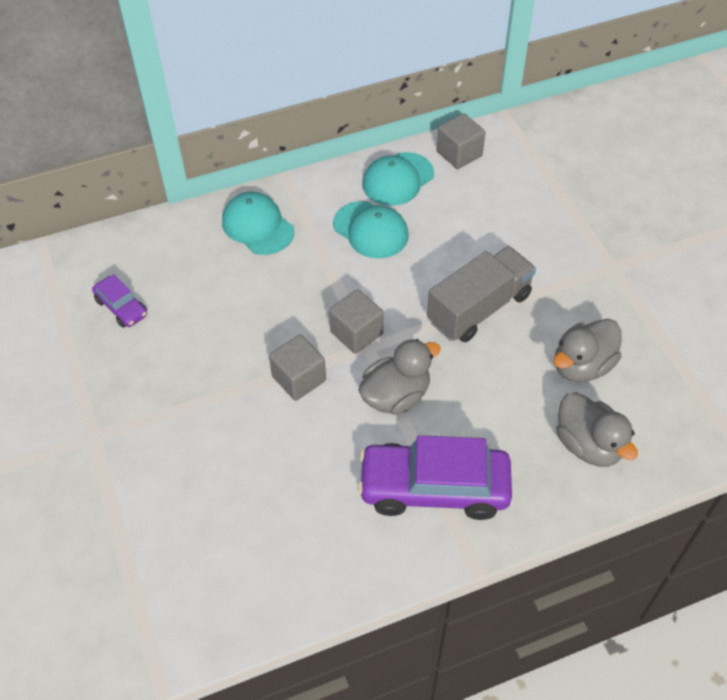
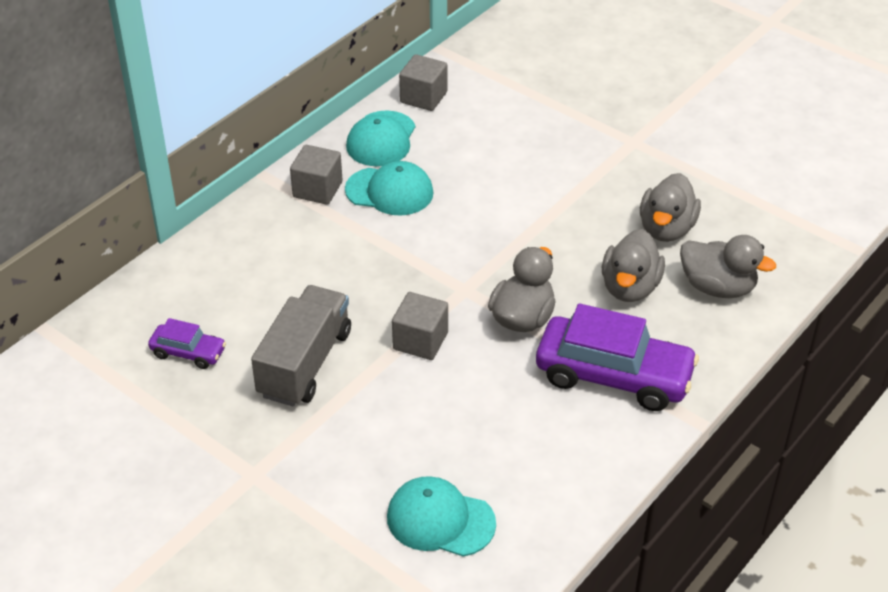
camera: 30 degrees left, 10 degrees down
turquoise cap [222,192,294,255] -> turquoise cap moved to [387,476,496,557]
grey cube [329,289,384,354] -> grey cube moved to [290,145,342,205]
purple car [358,435,512,520] -> purple car turned 135 degrees counterclockwise [536,303,699,411]
grey truck [427,246,536,342] -> grey truck moved to [251,285,351,406]
none -> grey duck [602,229,665,302]

